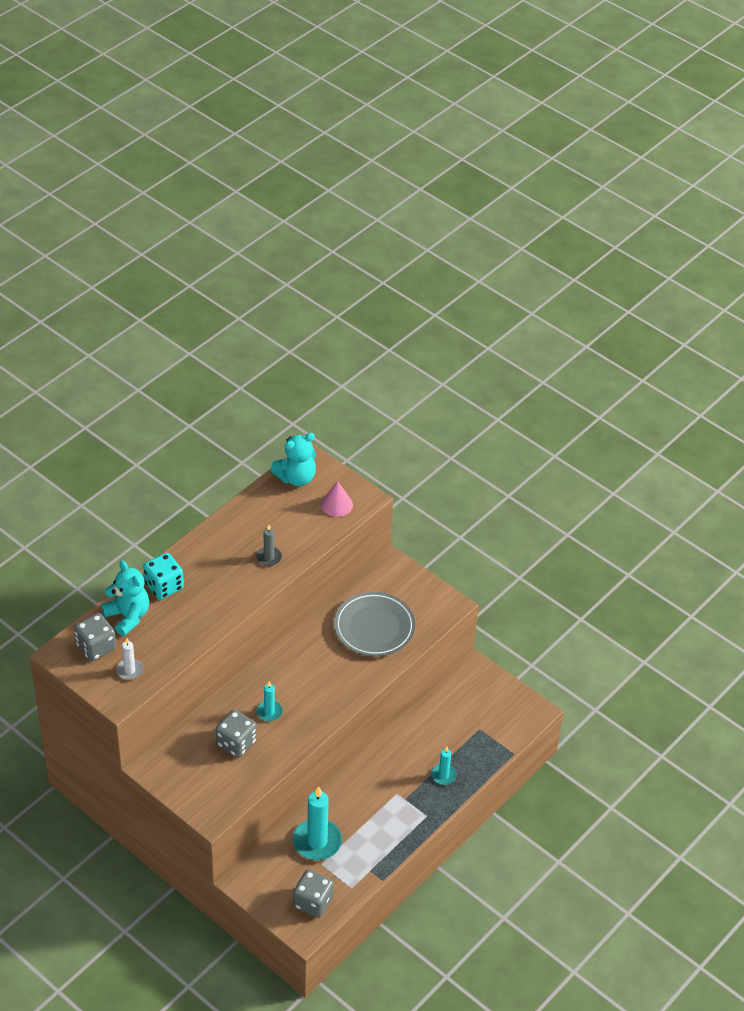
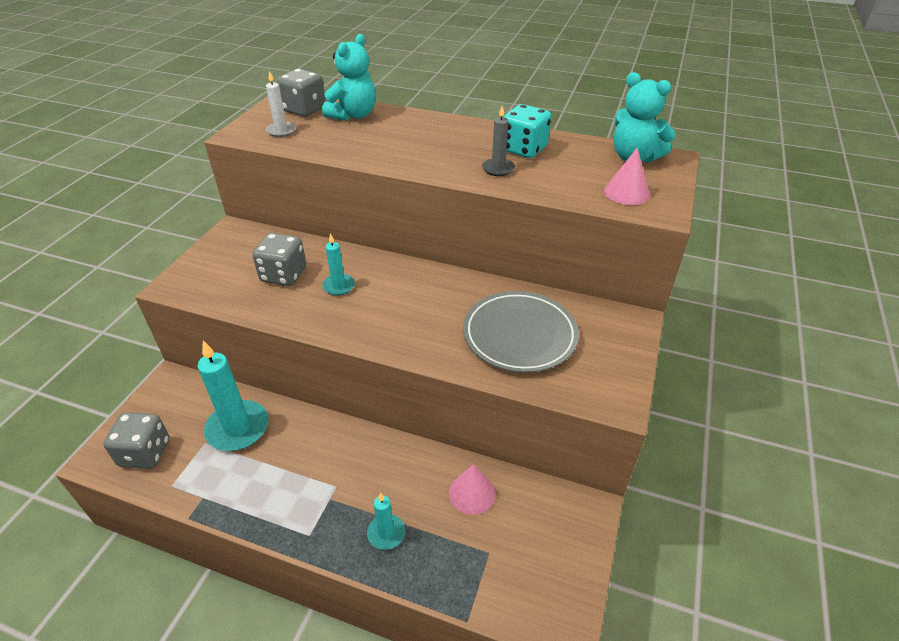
camera: 70 degrees right, 5 degrees down
turquoise dice [143,553,184,599] -> turquoise dice moved to [504,104,551,158]
none -> pink cone [449,464,496,515]

